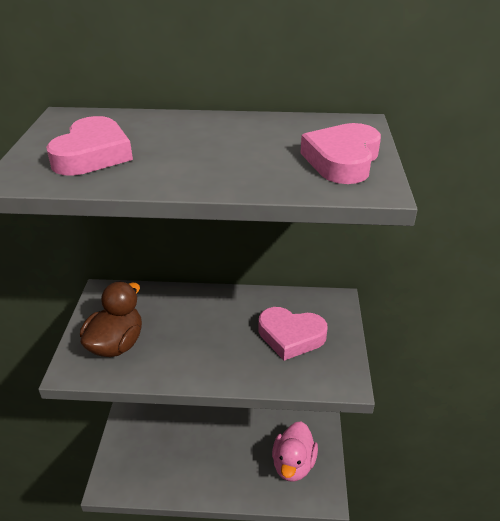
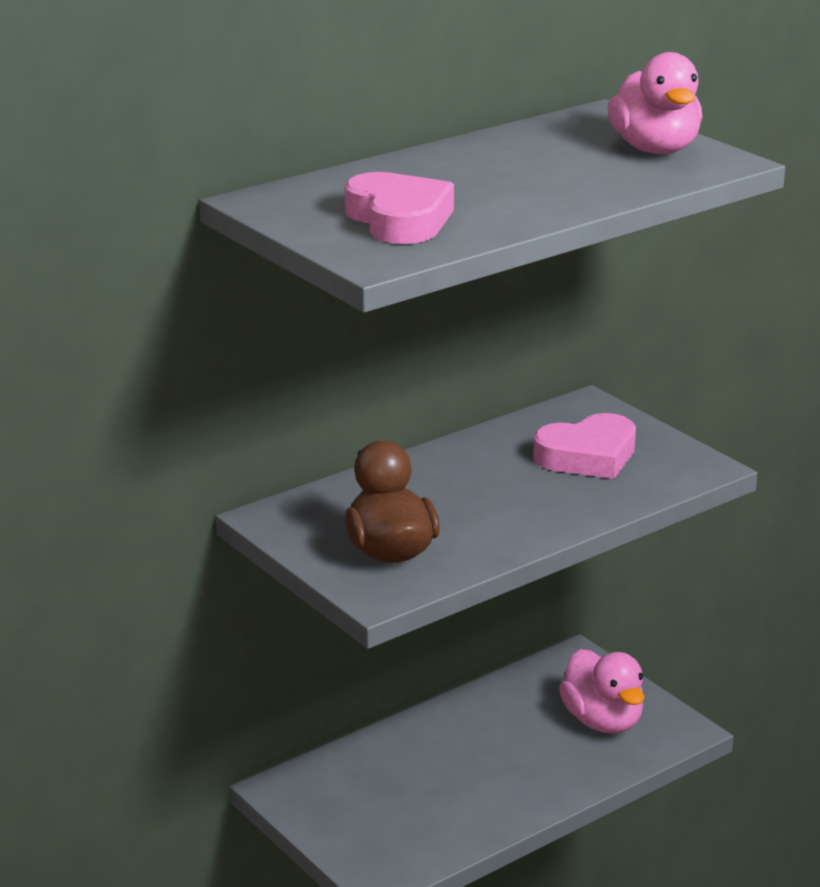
camera: 40 degrees left, 10 degrees down
pink heart [300,123,381,184] -> pink duck [608,52,703,154]

